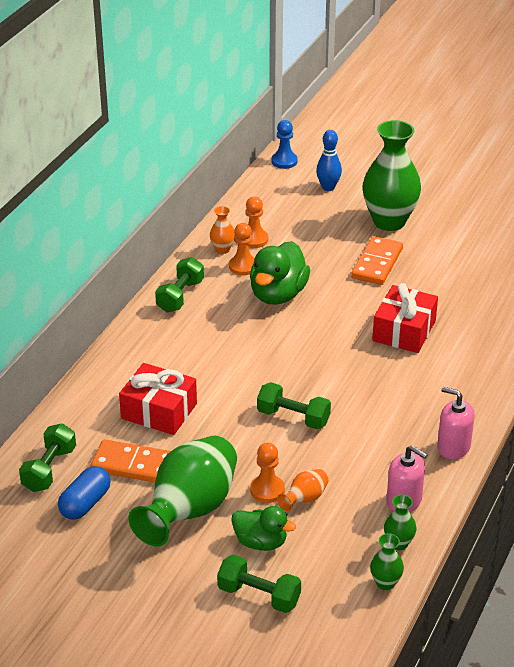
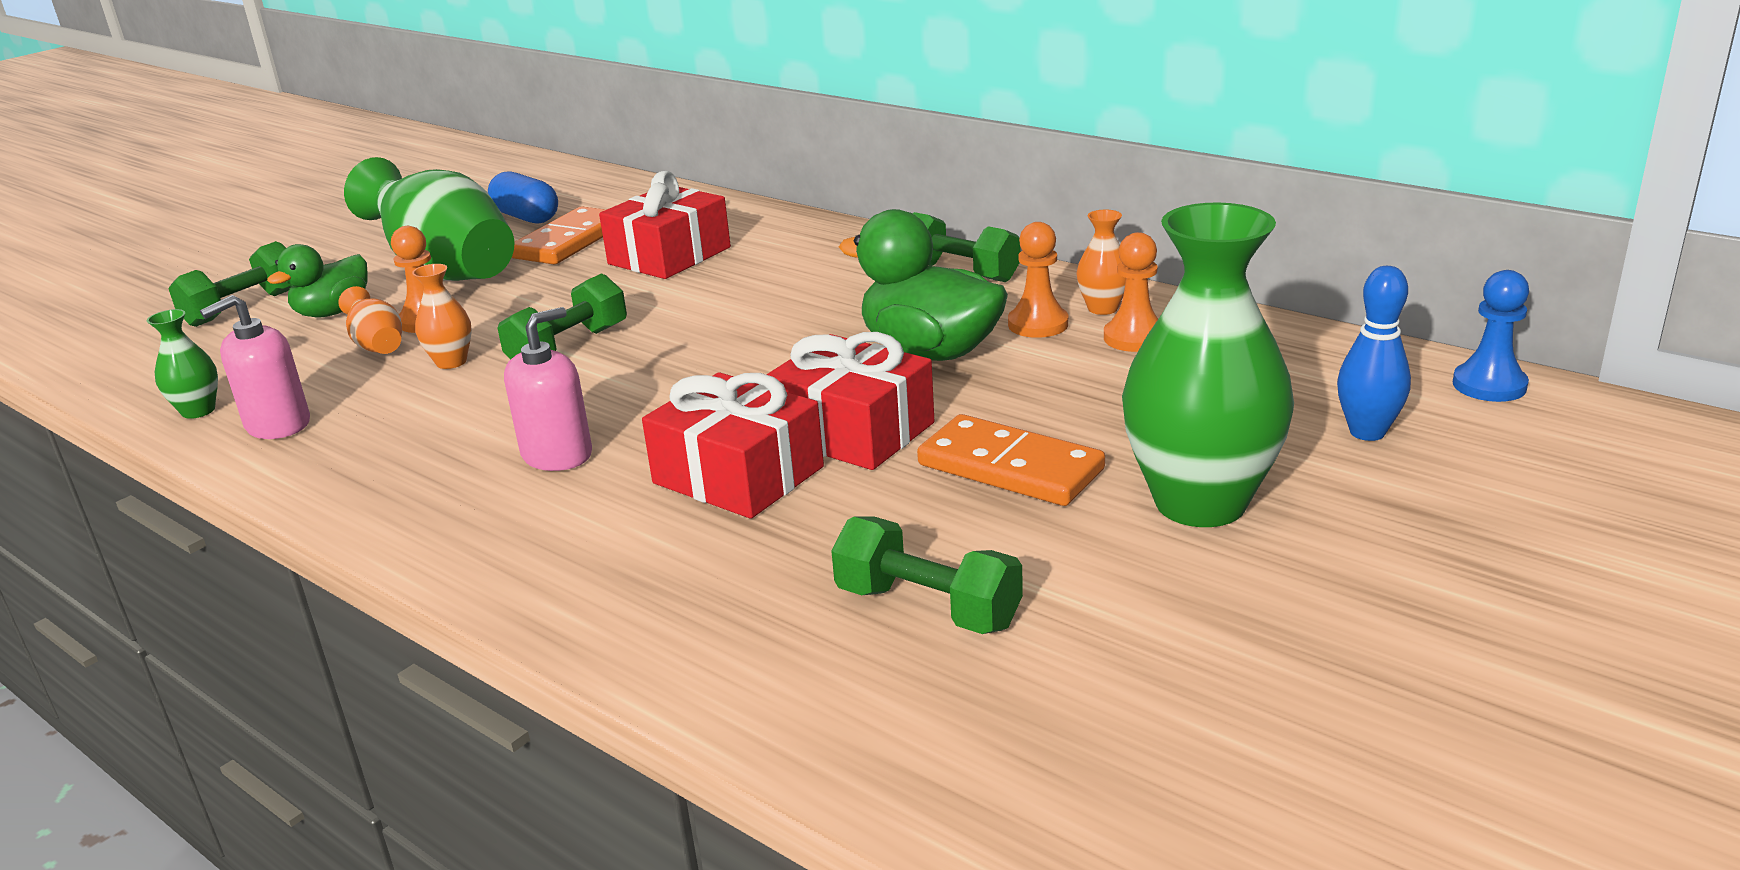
camera: 105 degrees right, 10 degrees down
green dumbbell [19,423,76,492] -> green dumbbell moved to [831,517,1023,634]
green vase [370,533,404,590] -> none
pink soap dispenser [437,387,475,459] -> pink soap dispenser moved to [504,307,592,471]
none -> orange vase [412,264,472,369]
none -> red gift [766,332,934,470]

